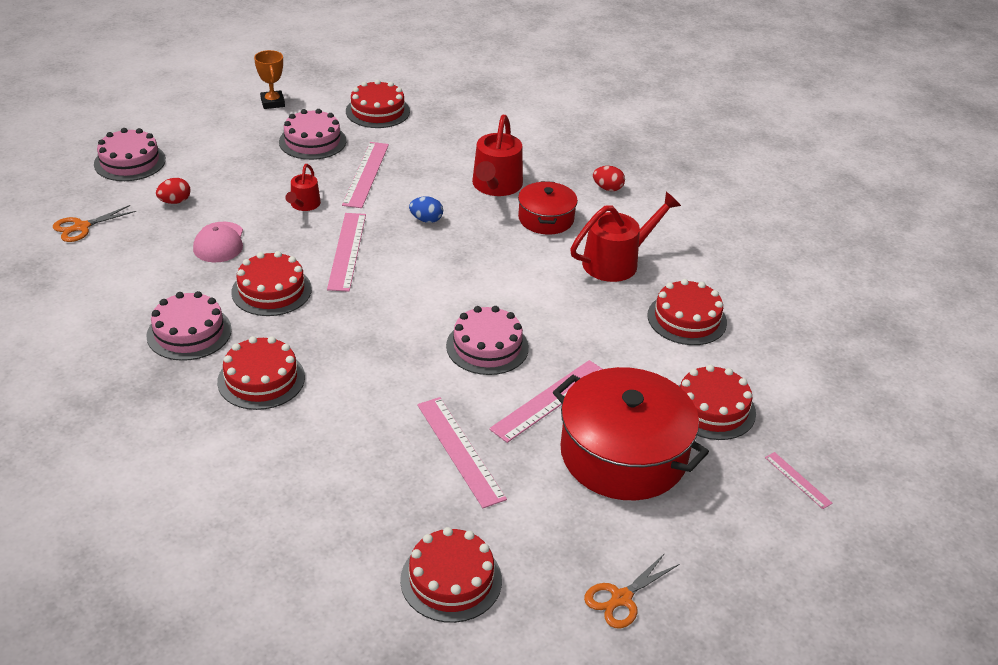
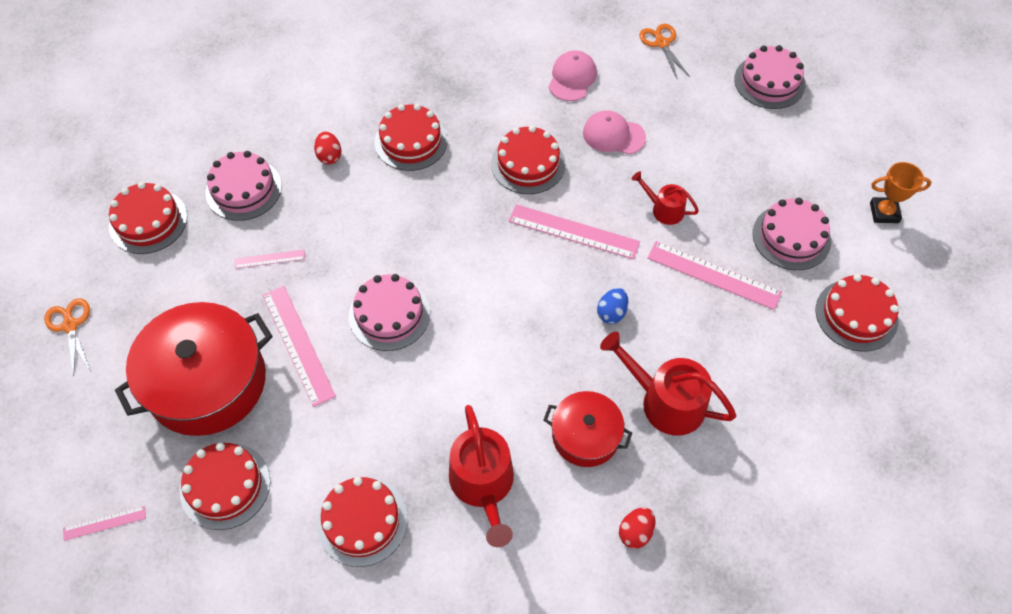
camera: 110 degrees right, 20 degrees up
pink cake [146,291,232,361] -> pink cake moved to [205,151,282,221]
red egg [156,178,190,204] -> red egg moved to [314,132,341,165]
pink ruler [417,397,507,508] -> pink ruler [235,250,305,269], size x0.52
none -> pink cap [549,50,597,101]

